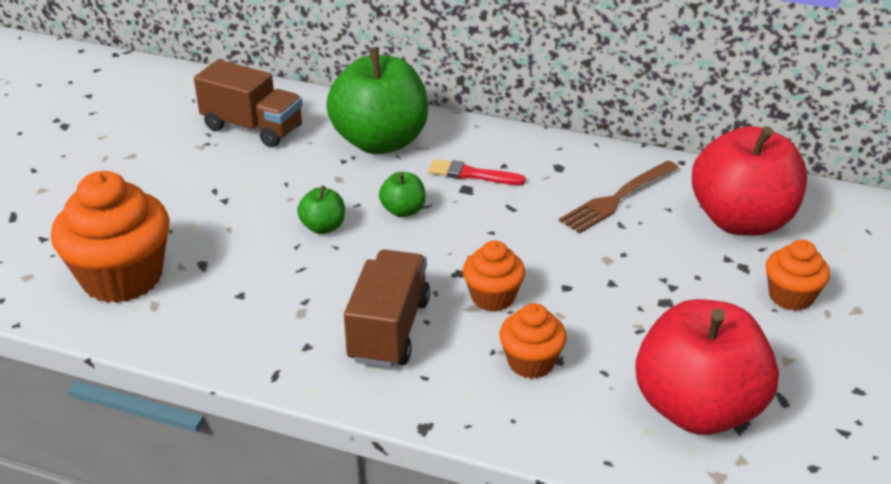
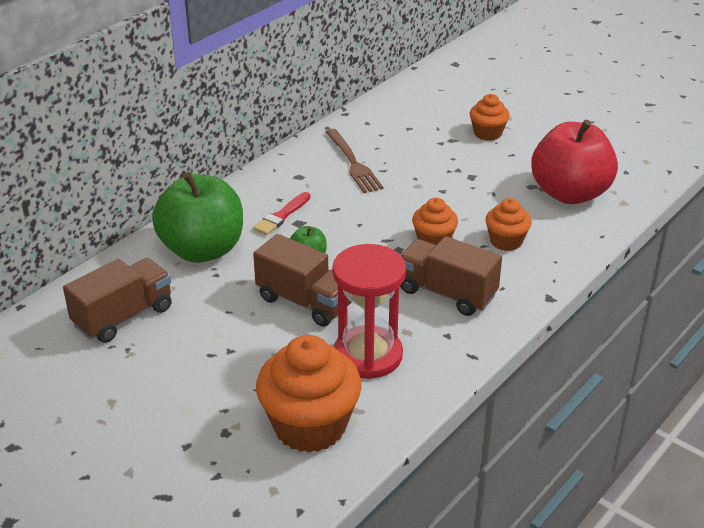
camera: 70 degrees left, 0 degrees up
green apple [297,186,345,234] -> brown truck [253,234,352,327]
red apple [692,126,807,236] -> none
none -> red hourglass [332,244,406,379]

